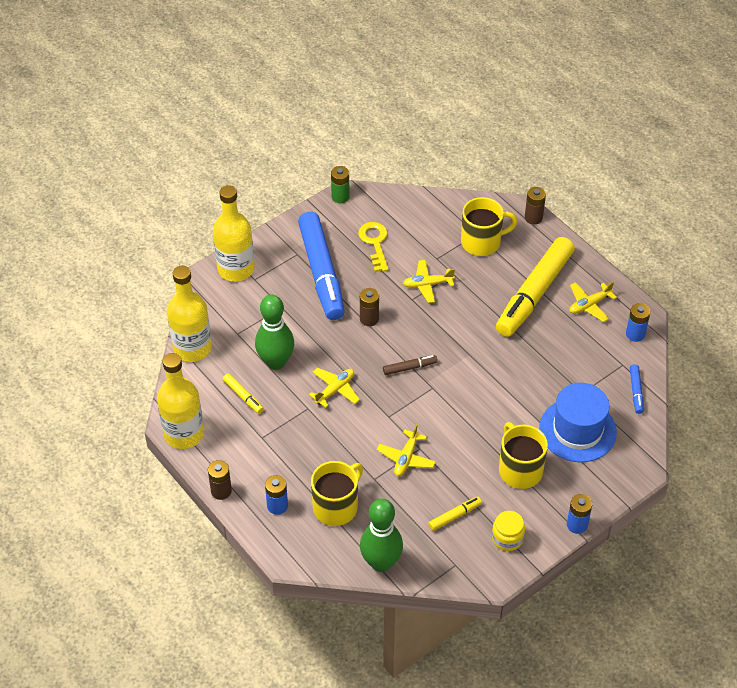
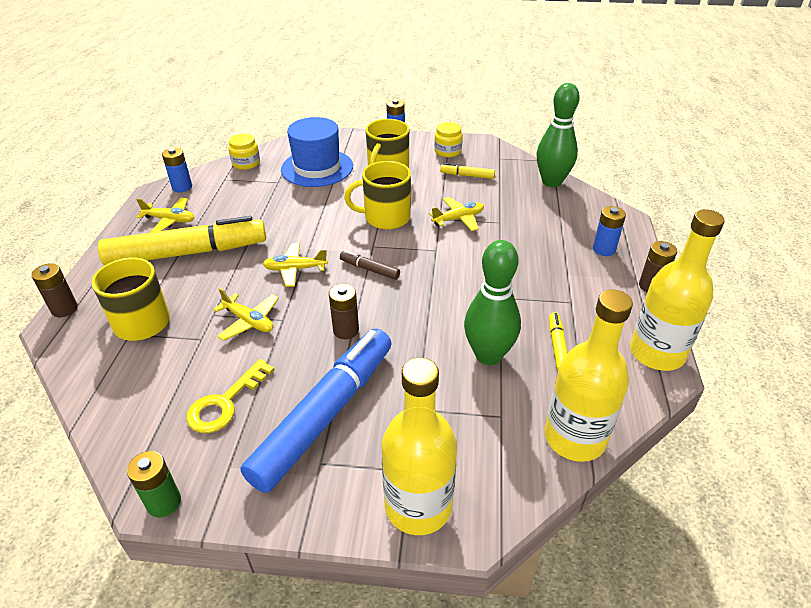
camera: 135 degrees left, 10 degrees down
yellow plane [309,368,360,408] -> yellow plane moved to [263,243,328,287]
yellow mug [311,461,363,526] -> yellow mug moved to [344,161,411,230]
blue marker [630,364,644,414] -> yellow jar [228,134,260,170]

